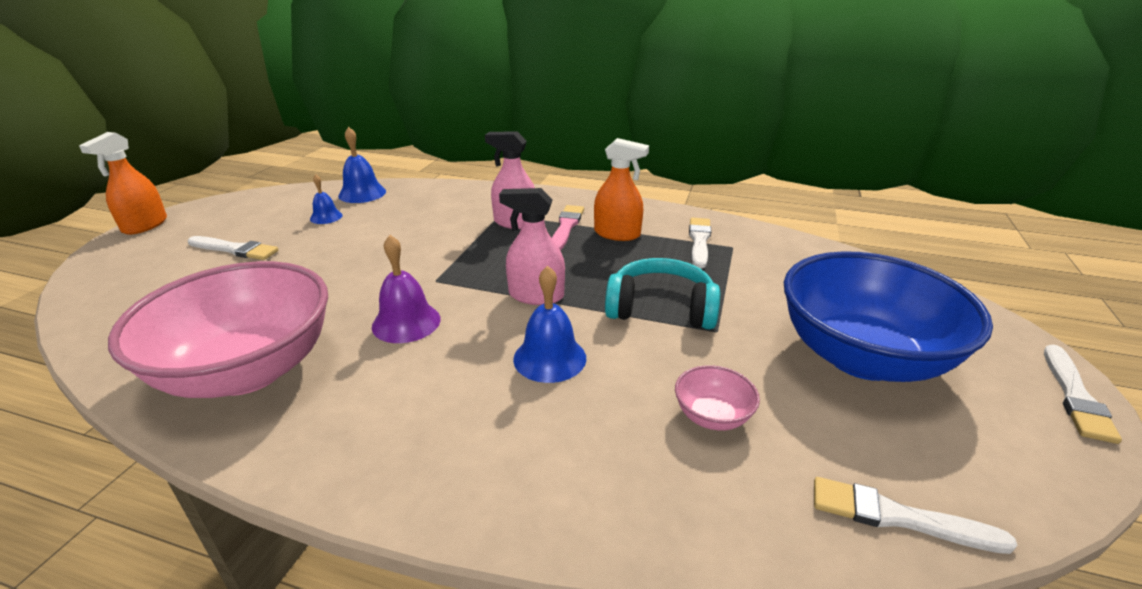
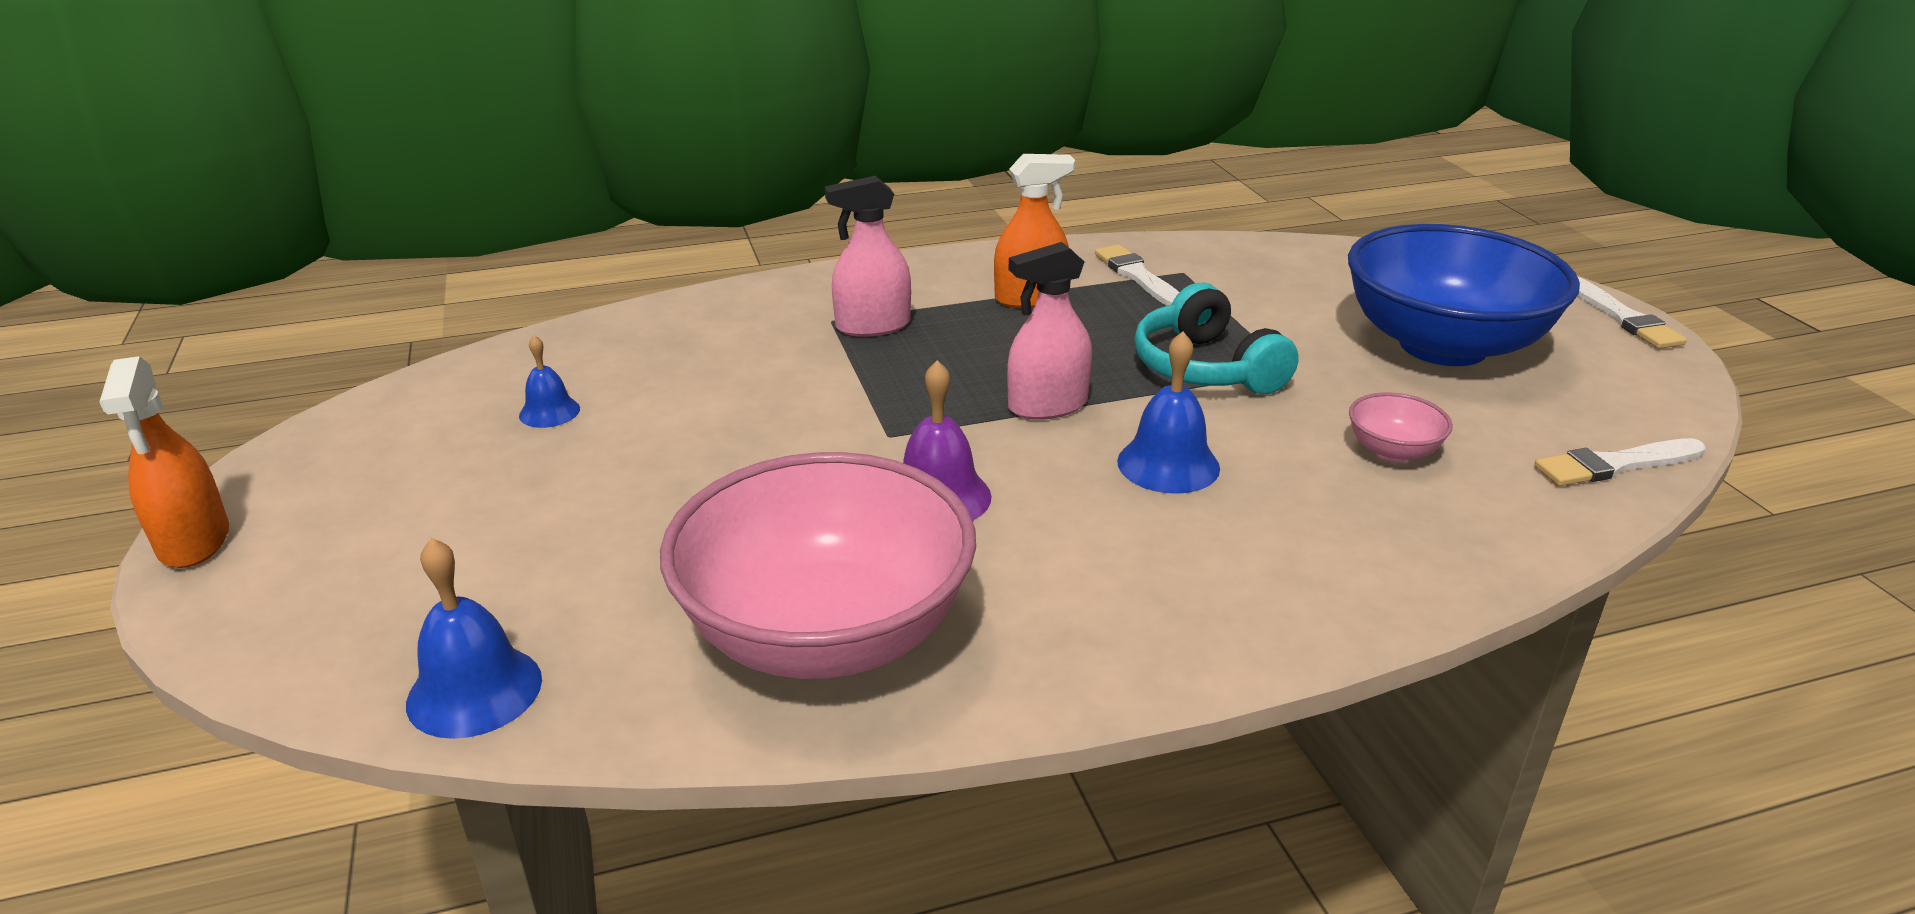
camera: 35 degrees left, 0 degrees up
white brush [188,236,278,260] -> none
blue bell [338,127,386,203] -> blue bell moved to [406,538,542,739]
pink brush [552,205,584,250] -> none
turquoise headphones [605,258,720,329] -> turquoise headphones turned 90 degrees counterclockwise [1134,283,1299,394]

